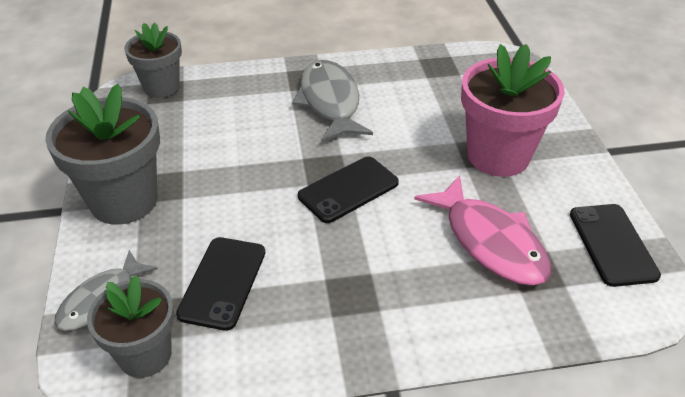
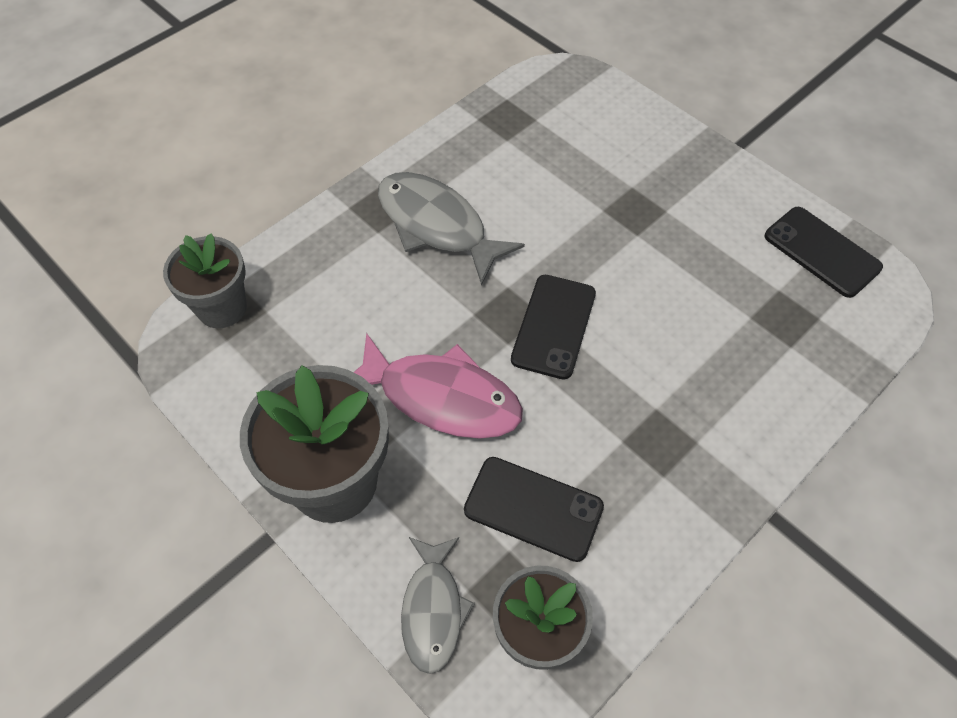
camera: 35 degrees left, 15 degrees up
black phone [176,237,265,331] -> black phone turned 45 degrees counterclockwise [464,457,604,562]
pink fish [414,175,551,286] -> pink fish moved to [354,333,523,439]
pink flower pot [461,44,565,177] -> none

